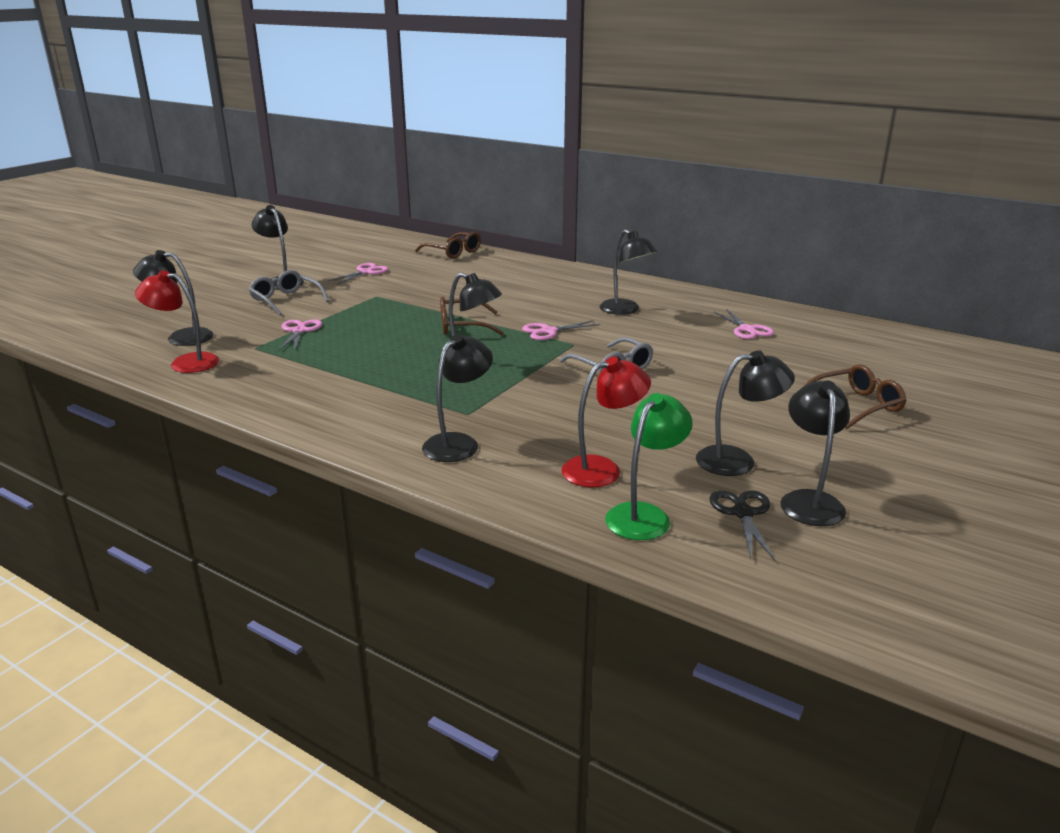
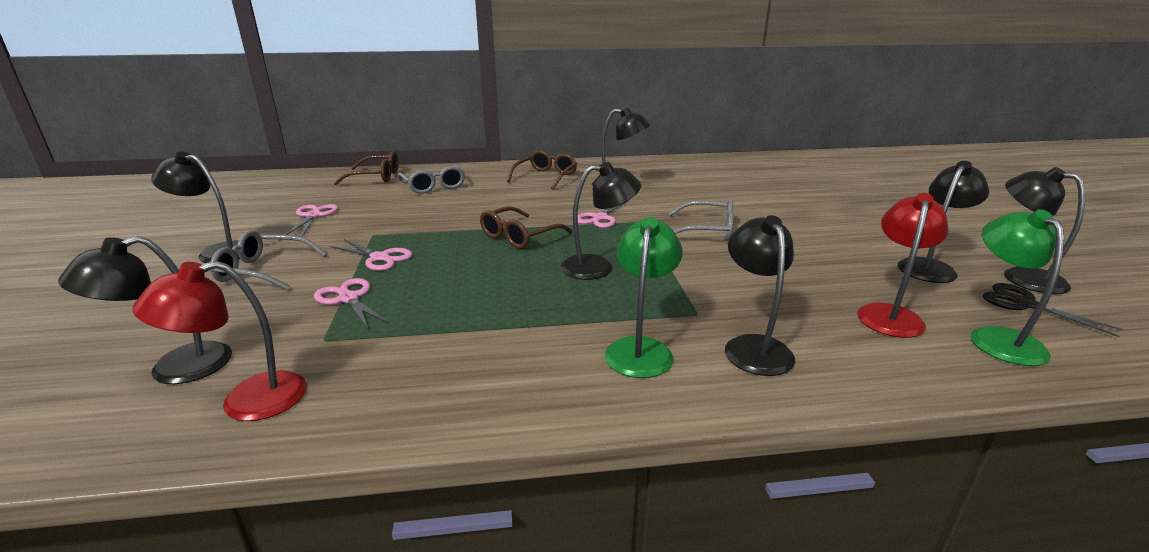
camera: 40 degrees left, 0 degrees up
pink scissors [714,309,774,339] -> pink scissors moved to [330,239,413,271]
brown glasses [803,364,907,430] -> brown glasses moved to [507,150,577,190]
none -> grey glasses [398,165,465,194]
none -> green lamp [605,217,683,378]

